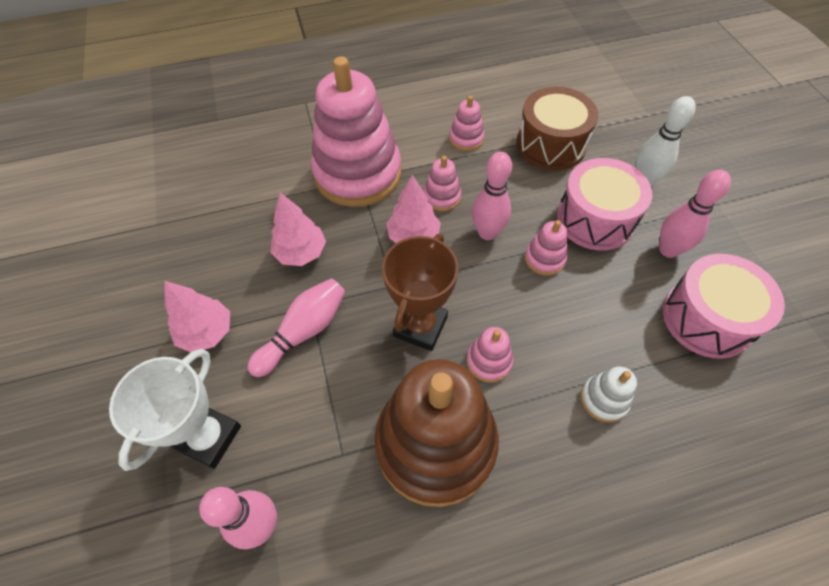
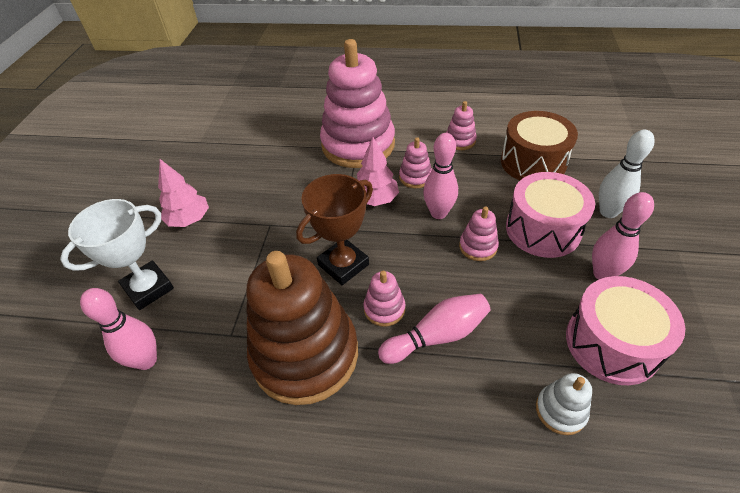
camera: 25 degrees right, 10 degrees down
pink bowling pin [247,278,345,377] -> pink bowling pin moved to [378,294,490,364]
pink tree [271,193,326,266] -> none
white stacking toy [580,366,637,422] -> white stacking toy moved to [536,373,592,435]

